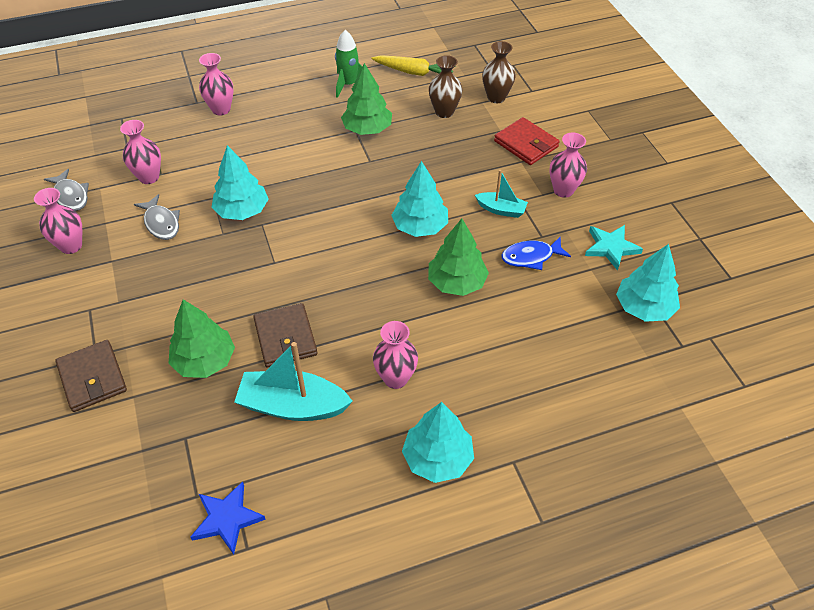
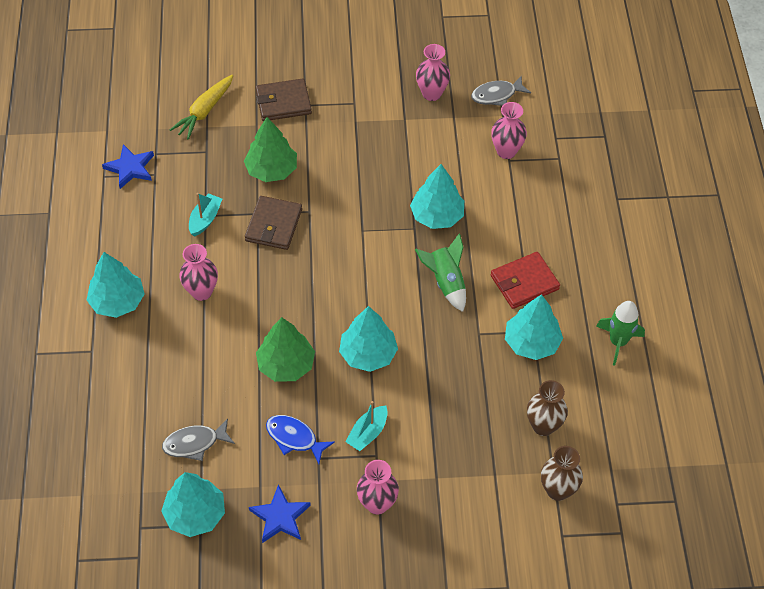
camera: 105 degrees right, 5 degrees up
grey fish [134,194,180,240] -> grey fish moved to [162,418,235,461]
pink vase [199,53,234,116] -> none
turquoise boat [234,342,353,421] -> turquoise boat [189,193,222,237], size x0.56
brown wallet [253,303,317,367] -> brown wallet turned 75 degrees counterclockwise [245,196,302,250]
green tree [341,63,392,135] -> turquoise tree [505,294,563,360]
yellow carrot [371,55,453,76] -> yellow carrot moved to [170,75,233,140]
red wallet [494,117,560,165] -> red wallet moved to [491,252,560,309]
blue fish [501,236,571,270] -> blue fish turned 60 degrees counterclockwise [266,415,335,464]
turquoise star [585,225,643,270] -> blue star [249,484,311,543]
none -> green rocket [415,233,466,312]

